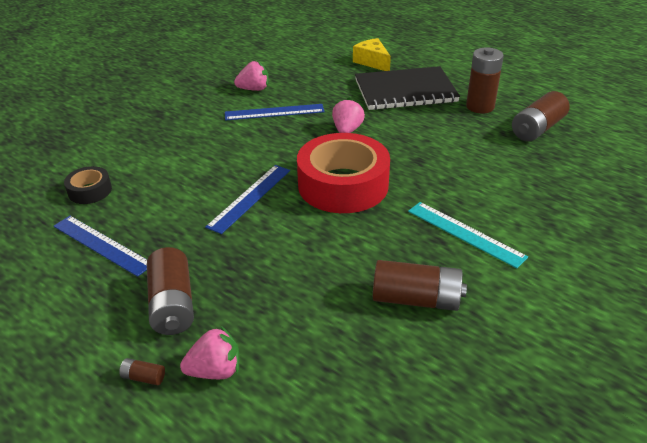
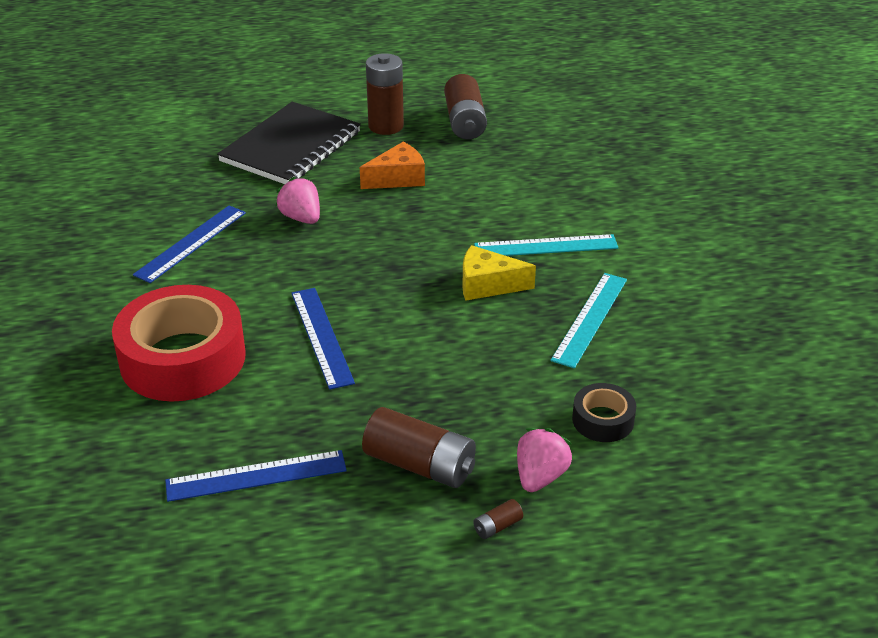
camera: 50 degrees left, 0 degrees up
black tape [64,166,112,204] -> black tape moved to [572,383,636,442]
pink strawberry [234,61,269,91] -> none
red tape [297,133,390,213] -> red tape moved to [112,285,246,402]
yellow cheese [353,38,391,71] -> yellow cheese moved to [462,245,536,301]
brown battery [373,260,467,311] -> turquoise ruler [550,273,627,368]
none -> orange cheese [360,142,425,189]

